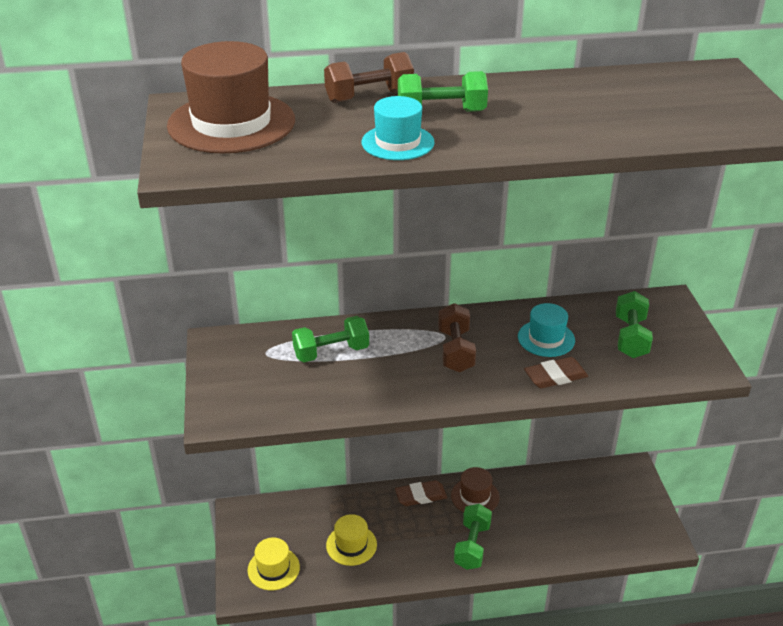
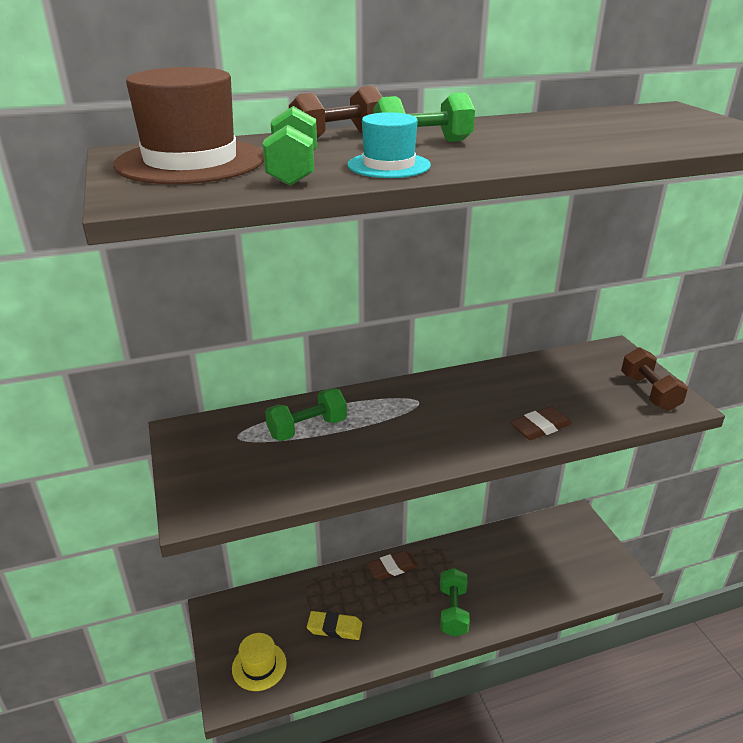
camera: 10 degrees left, 5 degrees down
yellow hat [326,514,377,566] -> yellow eraser [307,611,362,640]
brown dumbbell [438,303,476,373] -> brown dumbbell moved to [621,347,688,411]
brown hat [451,467,500,512] -> none
turquoise hat [518,303,575,357] -> none
green dumbbell [616,291,653,358] -> green dumbbell moved to [263,106,317,186]

